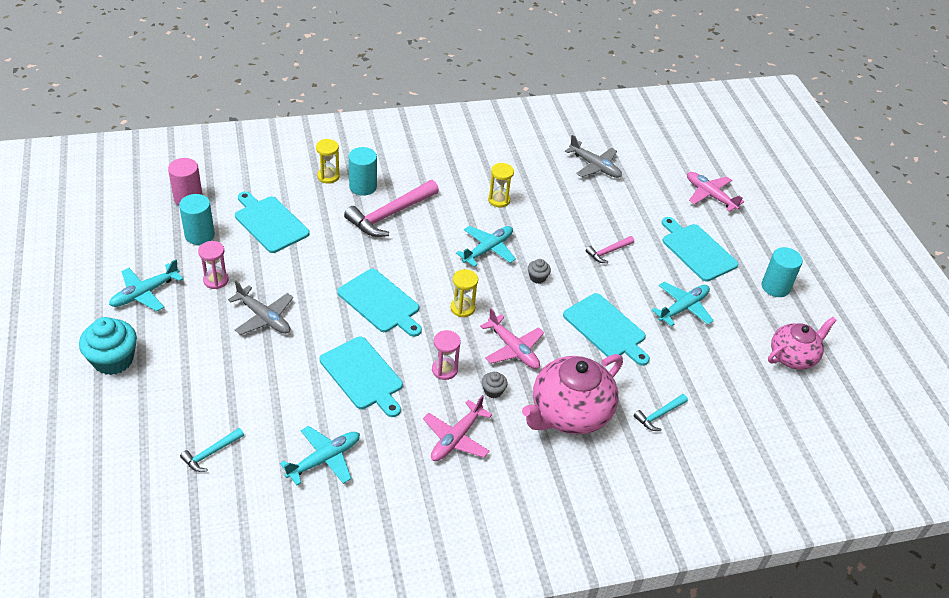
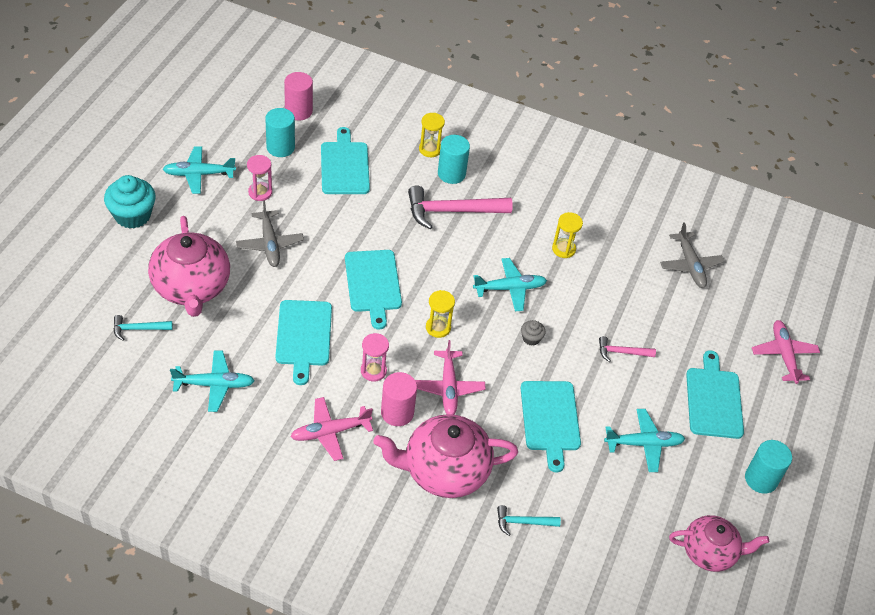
camera: 35 degrees right, 5 degrees up
grey cupcake [482,372,507,398] -> pink cylinder [381,372,417,426]
none -> pink teapot [148,216,230,317]

